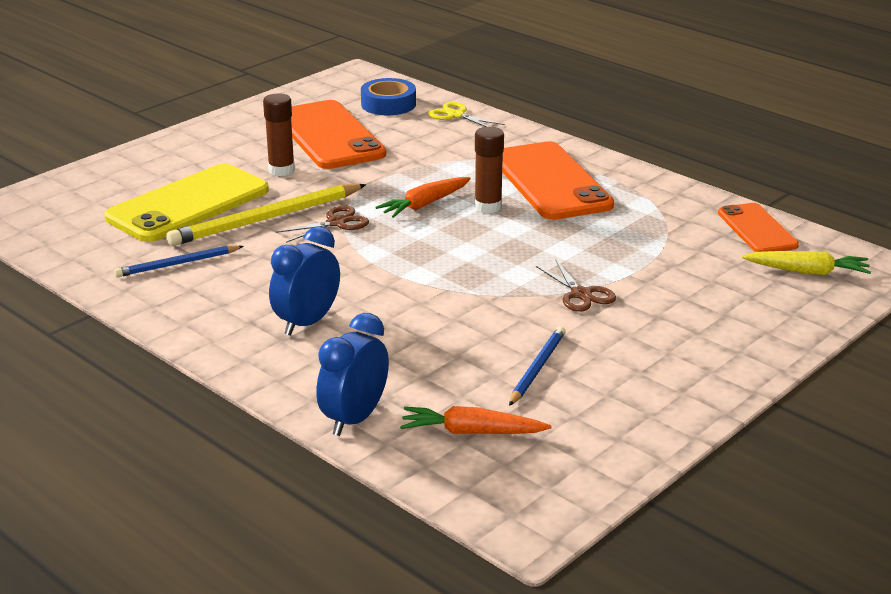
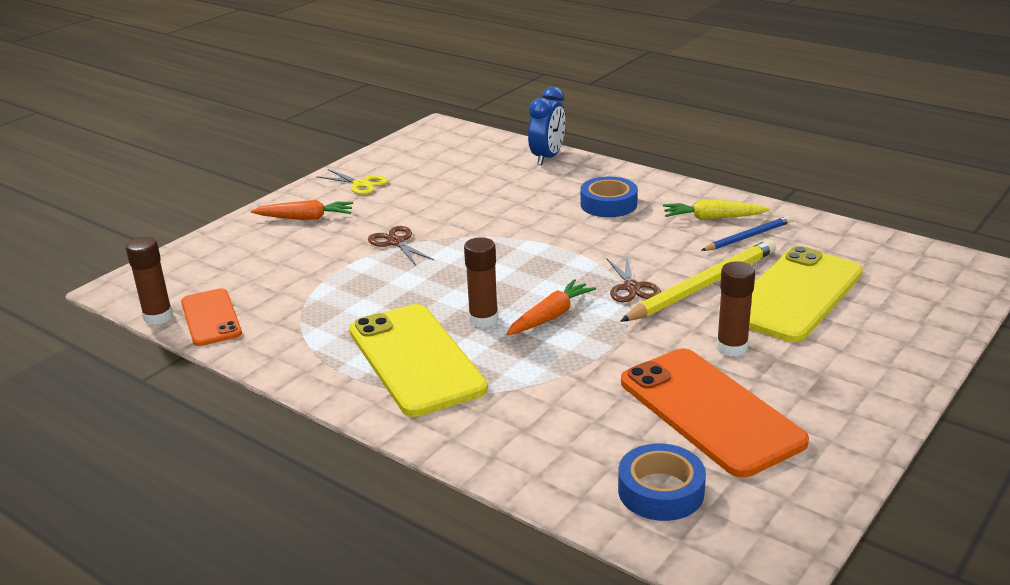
camera: 175 degrees right, 0 degrees up
blue clock [269,226,340,336] -> blue tape [580,177,638,217]
brown scissors [276,206,369,243] -> brown scissors turned 60 degrees counterclockwise [606,256,661,303]
orange carrot [400,406,551,434] -> orange carrot moved to [251,200,353,220]
yellow scissors [428,102,505,127] -> yellow scissors moved to [316,169,388,195]
orange phone [502,141,614,220] -> yellow phone [349,304,488,417]
blue pencil [509,326,566,406] -> none
yellow carrot [742,251,871,275] -> yellow carrot moved to [663,199,770,220]
none -> brown glue stick [126,237,173,325]

